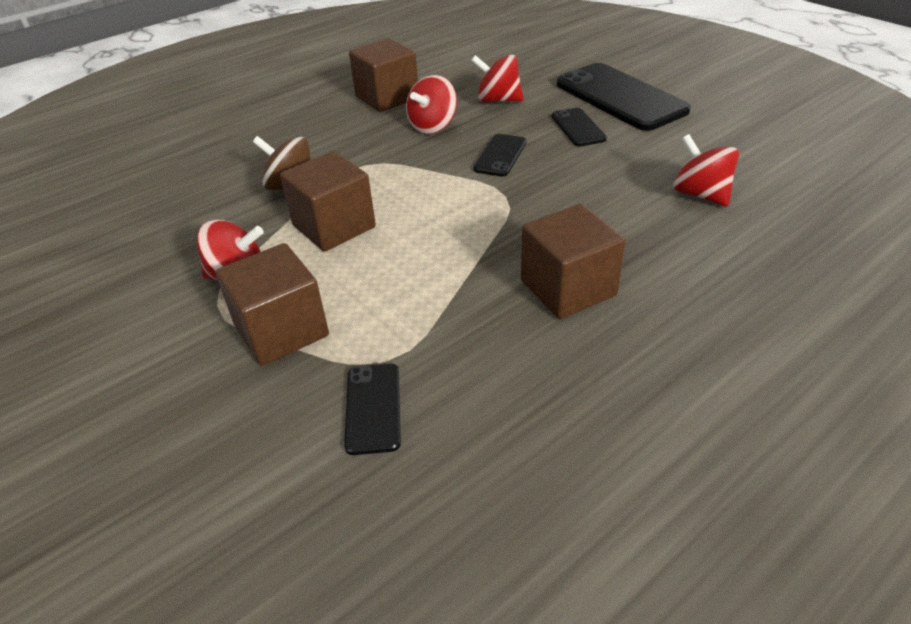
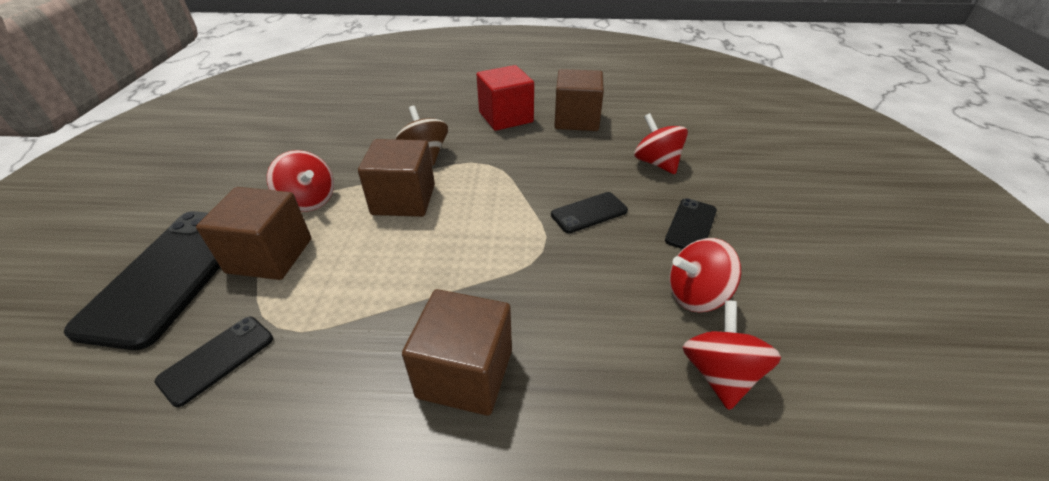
camera: 40 degrees right, 0 degrees up
red spinning top [406,75,457,134] -> red spinning top moved to [669,238,741,312]
black phone [557,63,691,131] -> black phone moved to [64,211,220,350]
none -> red cube [476,65,534,131]

